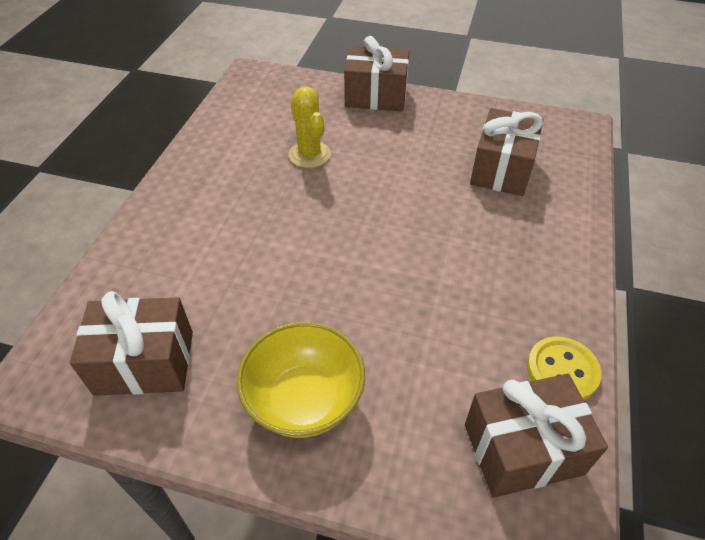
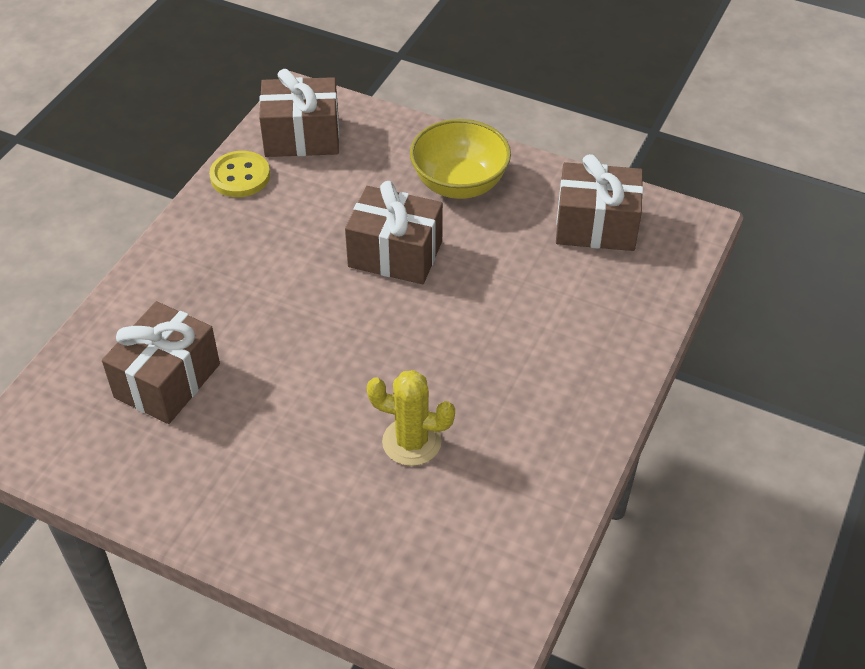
camera: 170 degrees left, 0 degrees up
yellow cactus [289,86,331,168] -> yellow cactus turned 60 degrees counterclockwise [367,370,455,466]
brown gift [344,36,409,111] -> brown gift moved to [345,181,443,284]

